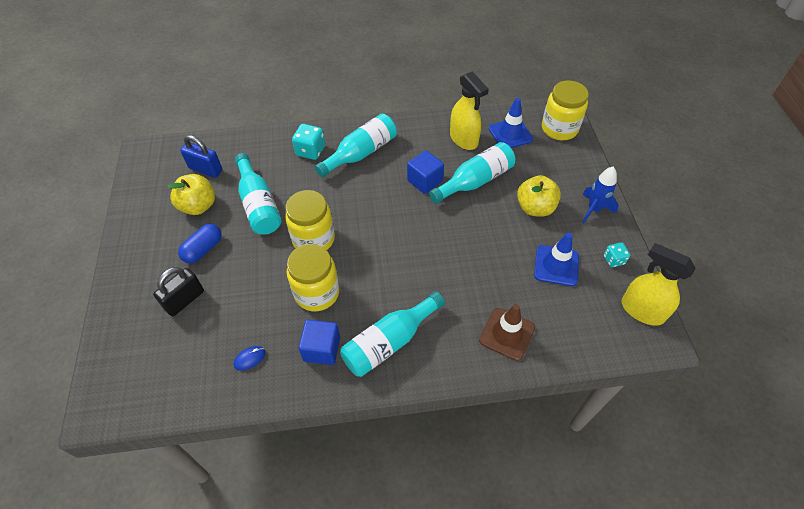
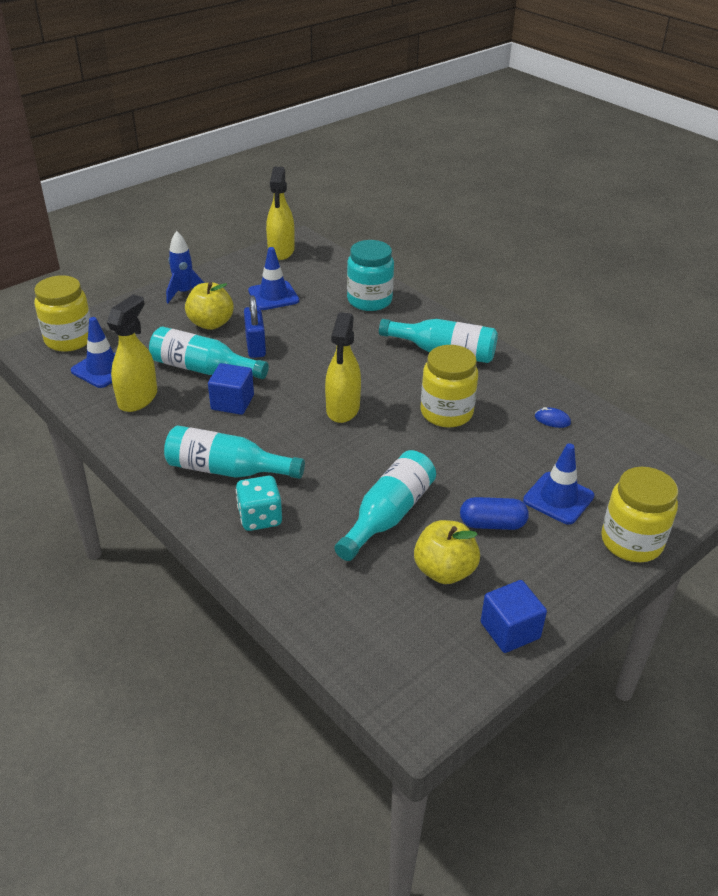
camera: 125 degrees left, 15 degrees down
black padlock [153,267,204,316] -> blue traffic cone [523,443,594,525]
blue padlock [180,135,222,178] -> blue padlock moved to [244,295,266,358]
yellow jar [285,190,335,250] -> yellow jar moved to [601,467,678,562]
blue cube [298,319,340,365] -> blue cube moved to [481,580,547,653]
brown traffic cone [479,304,535,361] -> turquoise jar [347,240,394,311]
turquoise dice [604,242,630,267] -> none
none -> yellow spray bottle [325,312,361,423]

